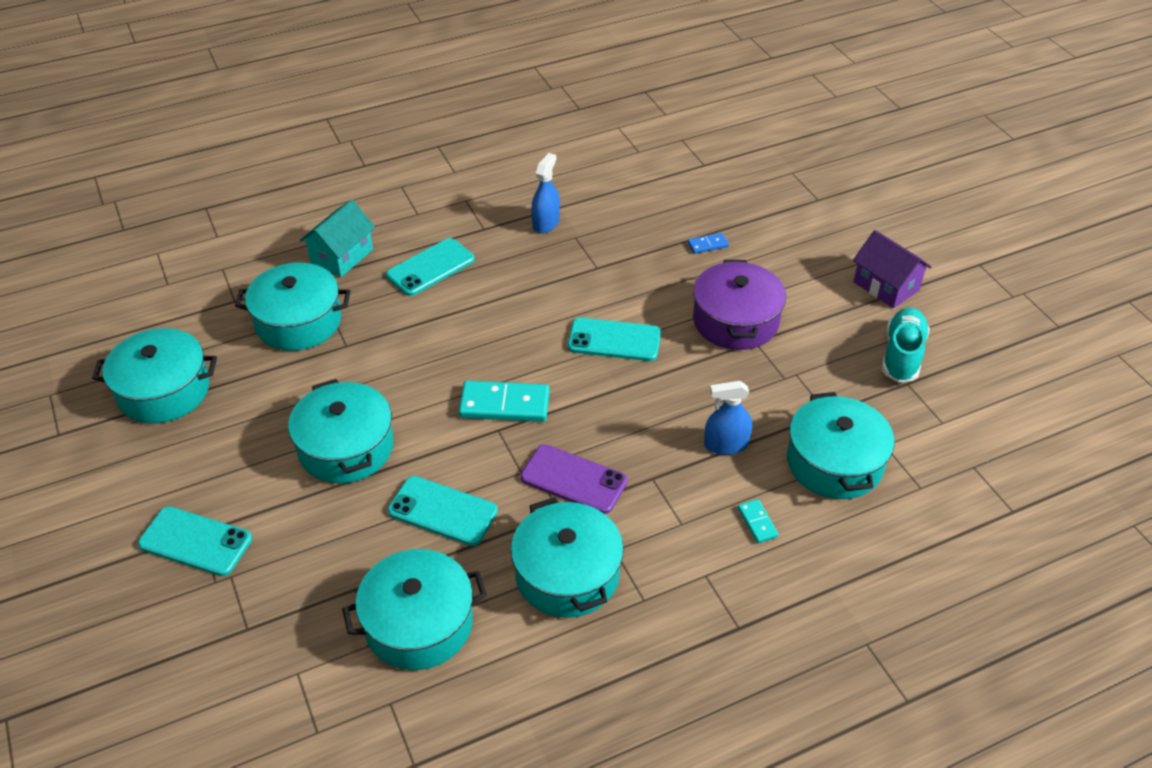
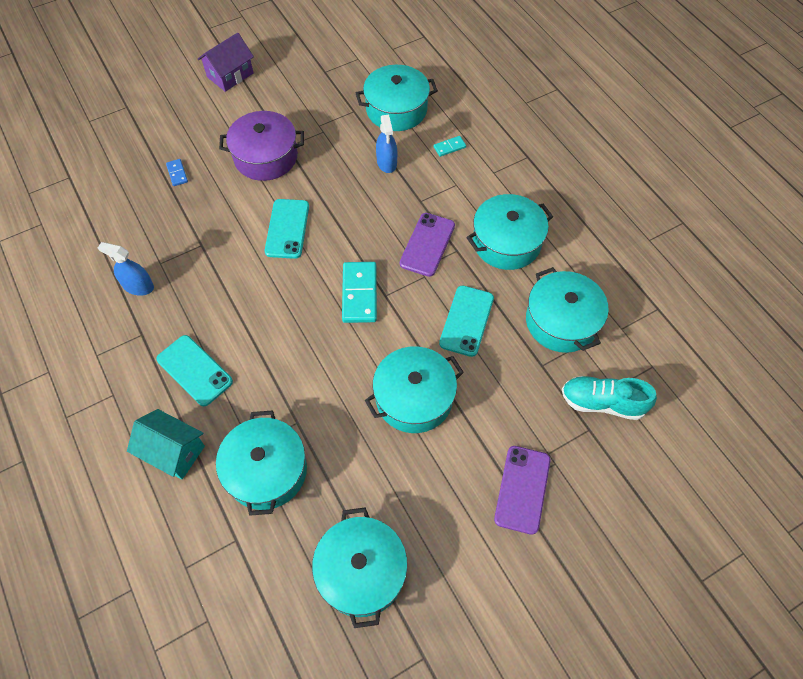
camera: 95 degrees left, 15 degrees up
turquoise phone [138,506,252,576] -> purple phone [494,446,551,535]
turquoise shoe [882,308,930,383] -> turquoise shoe moved to [562,376,657,420]

